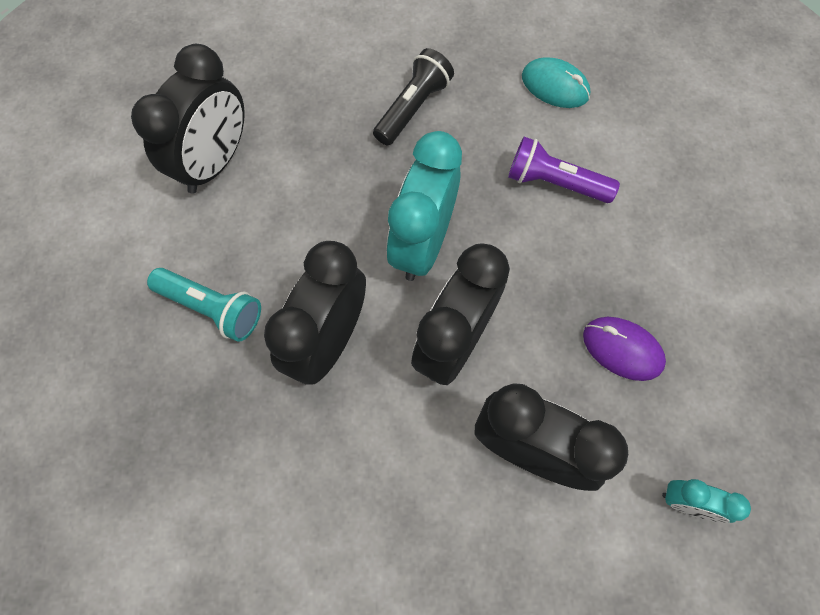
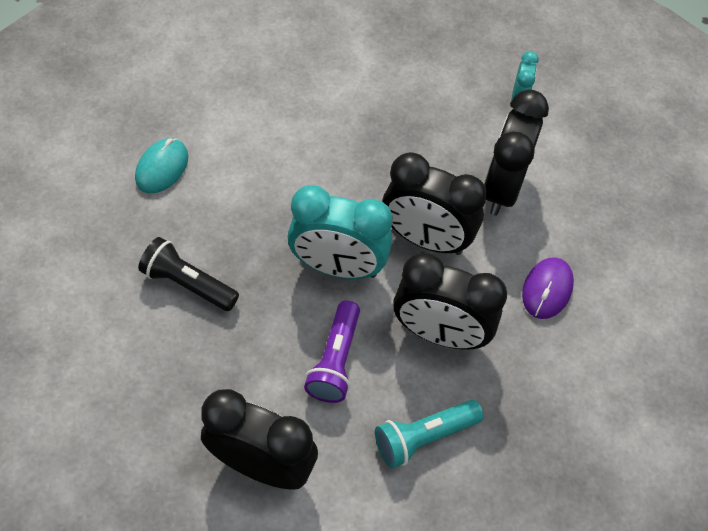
camera: 100 degrees left, 10 degrees down
turquoise flashlight [147,268,261,342] -> turquoise flashlight turned 135 degrees counterclockwise [375,400,483,468]
purple flashlight [508,137,620,203] -> purple flashlight moved to [304,300,360,403]
purple mouse [583,317,666,381] -> purple mouse moved to [522,257,574,319]

